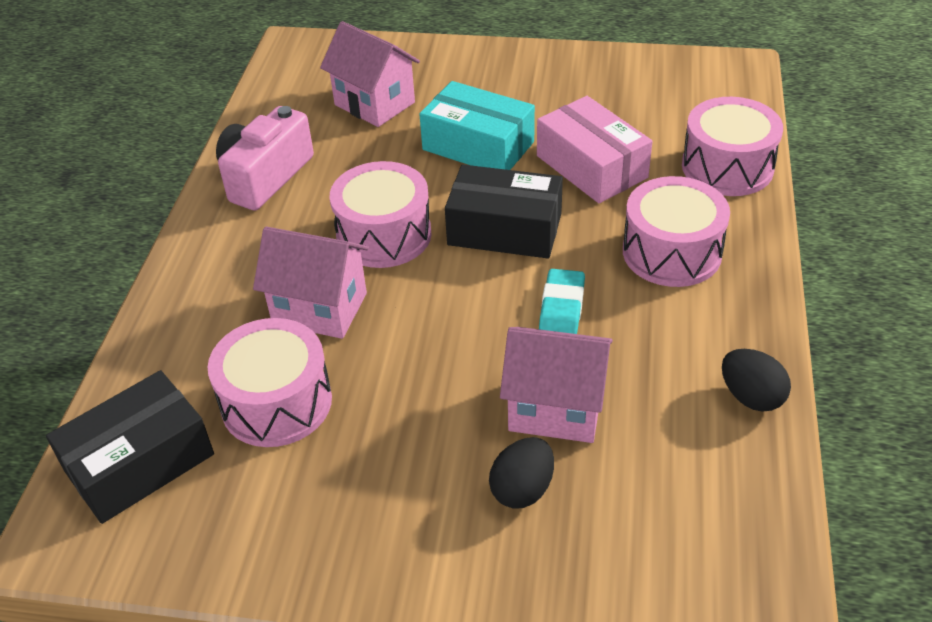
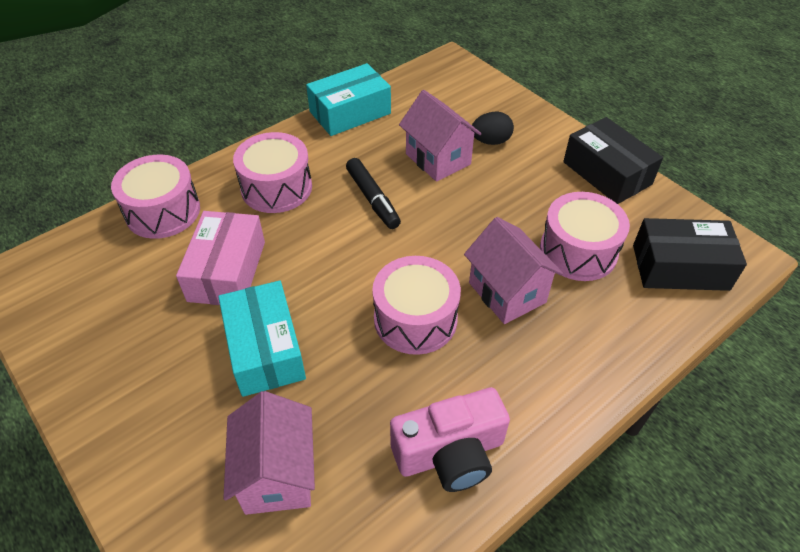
camera: 140 degrees left, 5 degrees up
black box [445,164,563,258] -> black box moved to [563,117,663,204]
turquoise eraser [539,269,585,334] -> black marker [346,158,401,229]
black egg [722,349,791,412] -> turquoise box [306,63,391,136]

